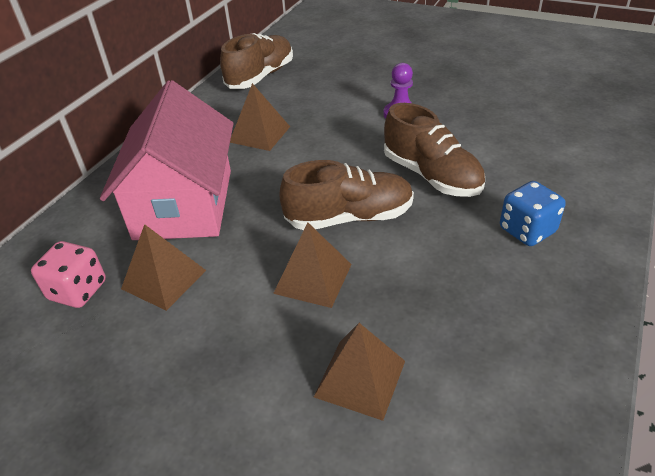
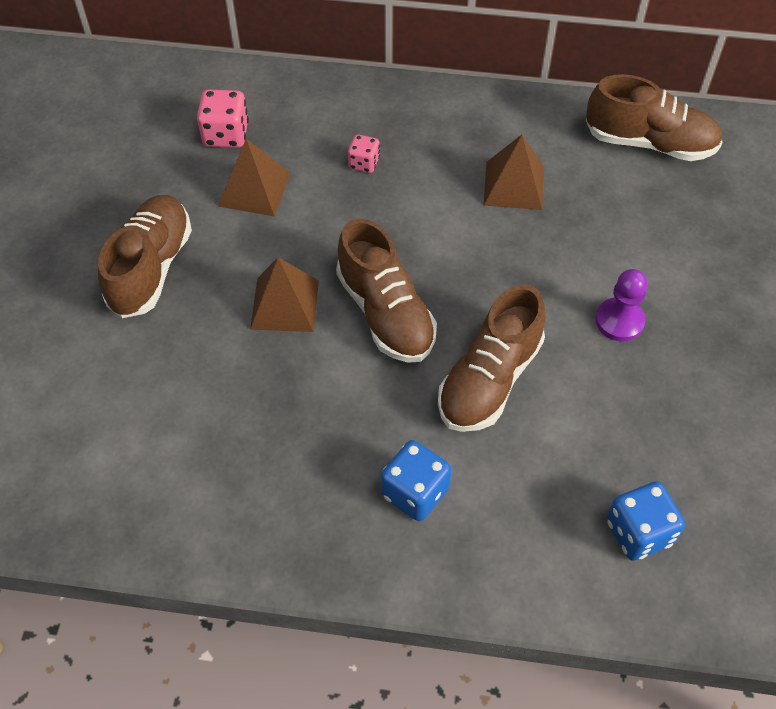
camera: 70 degrees right, 15 degrees up
pink house [100,80,234,240] -> pink dice [348,134,380,173]
brown pyramid [314,323,405,421] -> none
none -> brown shoe [98,195,192,318]
none -> blue dice [606,482,685,561]

